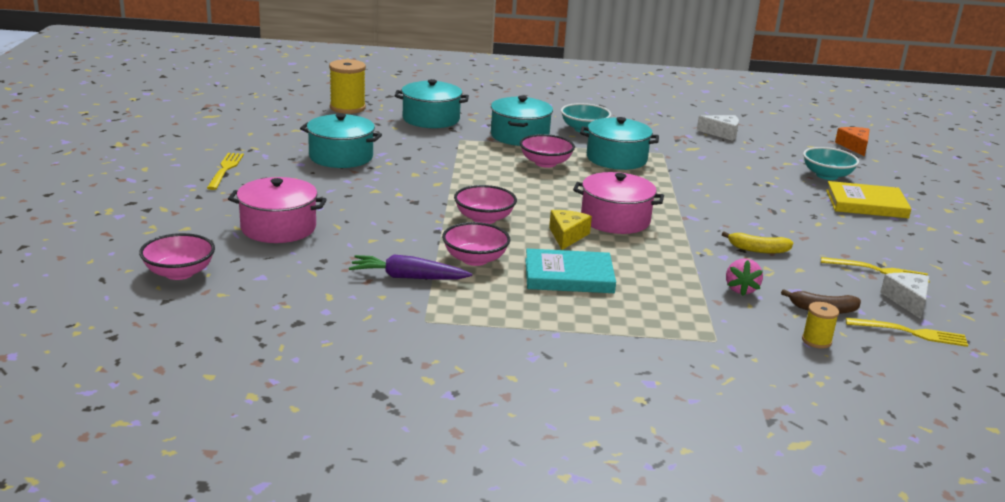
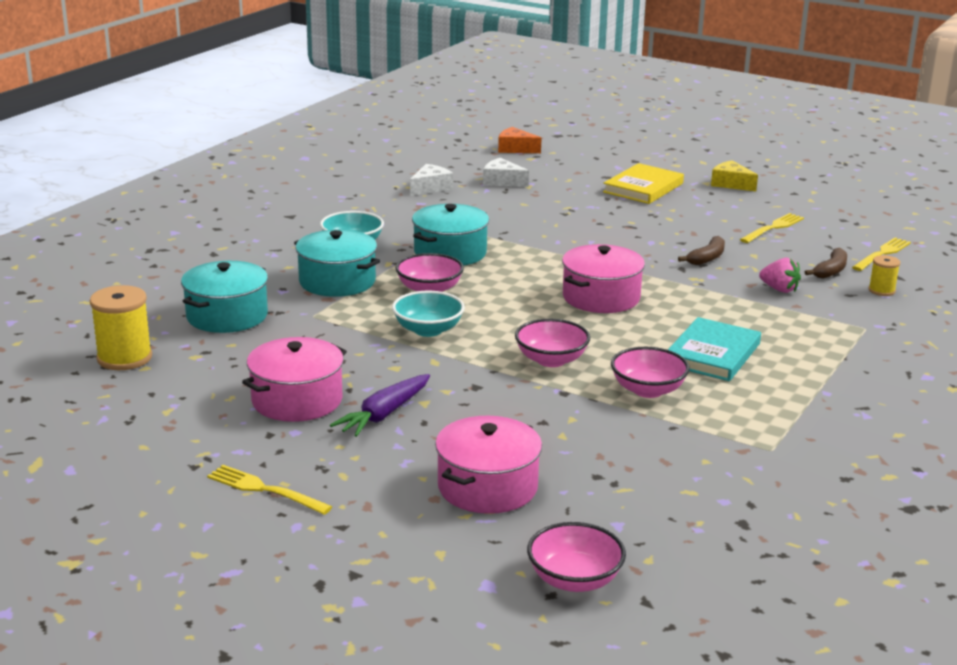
camera: 60 degrees left, 0 degrees up
turquoise pot [300,113,382,168] -> pink pot [242,337,347,422]
purple carrot [349,254,472,280] -> purple carrot moved to [330,374,430,437]
yellow cheese [549,210,592,250] -> yellow cheese moved to [711,160,758,191]
yellow banana [722,231,793,254] -> brown banana [678,236,725,265]
turquoise bowl [803,147,859,180] -> turquoise bowl moved to [392,291,465,337]
white cheese [880,273,929,319] -> white cheese moved to [483,158,529,187]

